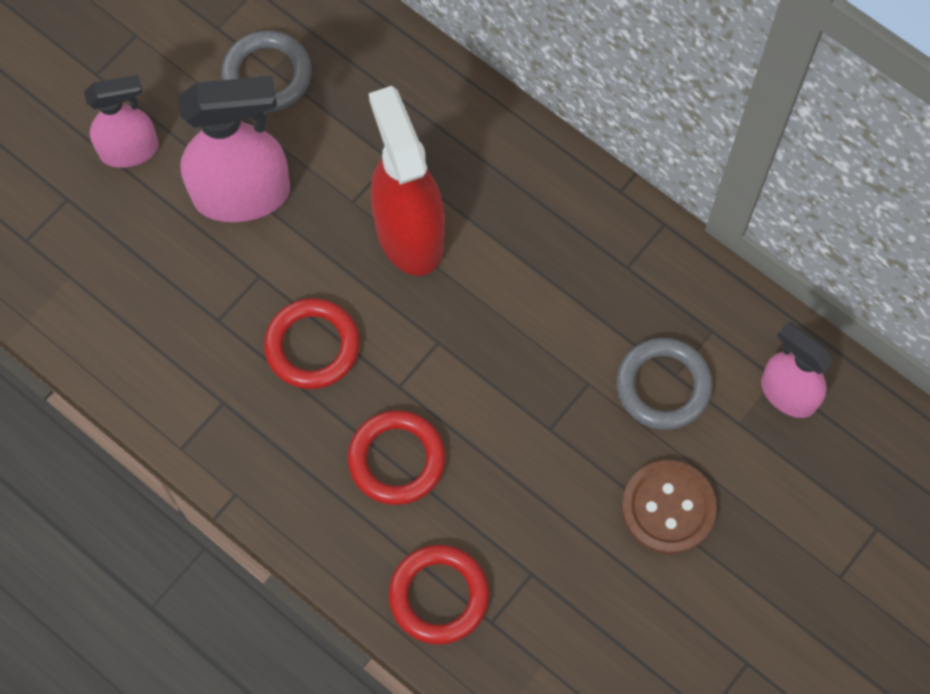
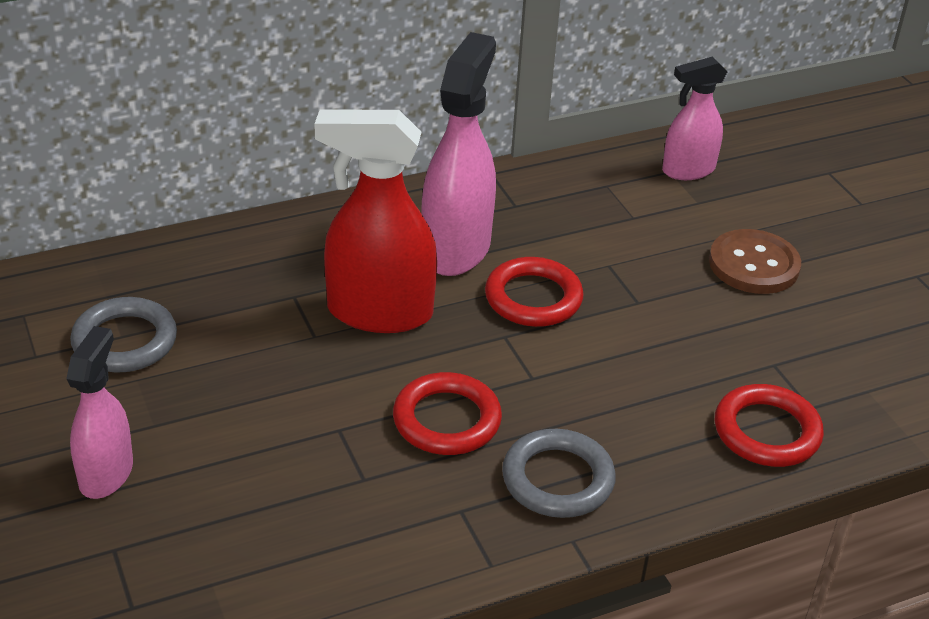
camera: 65 degrees left, 30 degrees down
pink spray bottle [178,76,290,222] -> pink spray bottle moved to [421,32,496,276]
red ring [348,410,446,505] -> red ring moved to [485,257,584,327]
grey ring [616,338,713,430] -> grey ring moved to [502,429,616,518]

